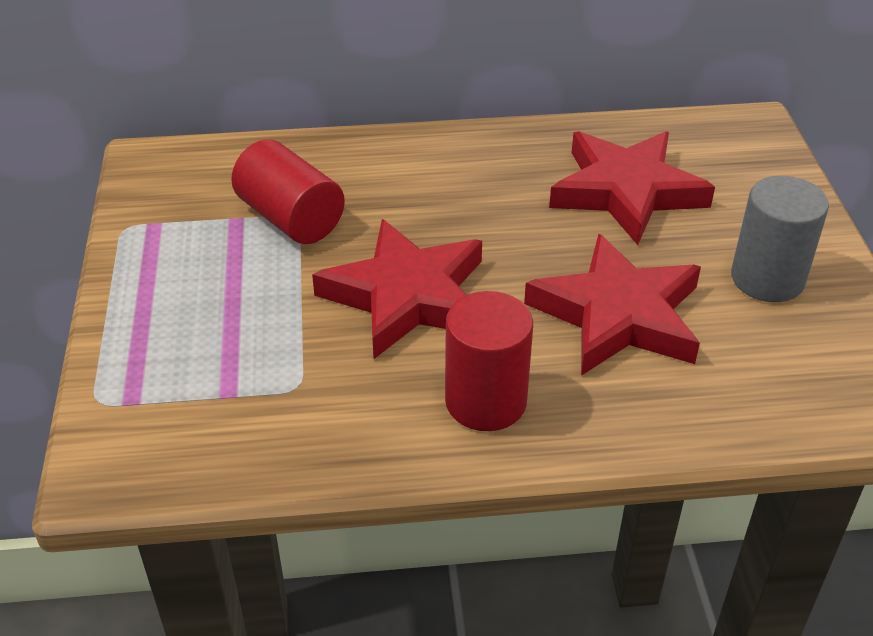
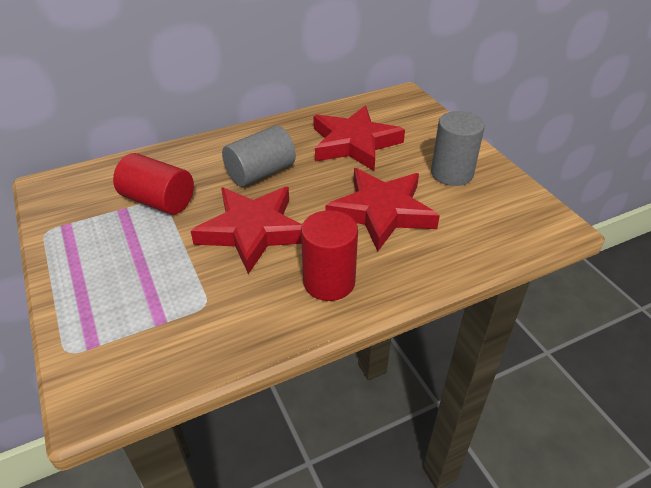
camera: 20 degrees left, 0 degrees up
none -> grey cylinder [222,125,296,187]

